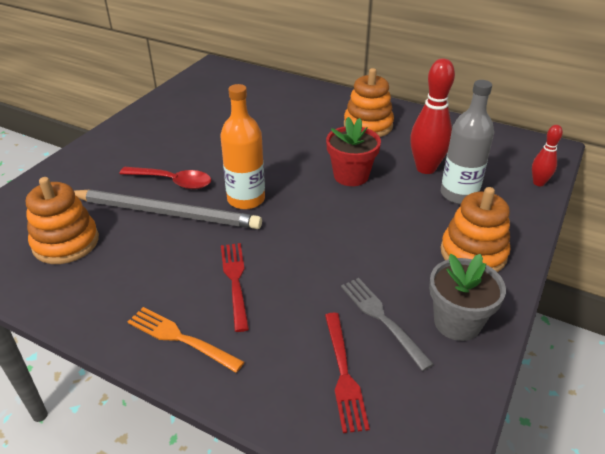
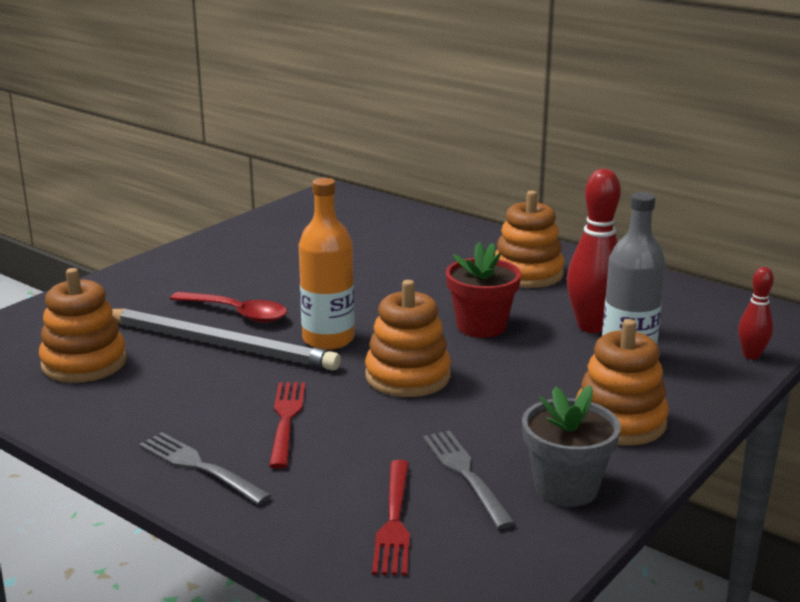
camera: 10 degrees right, 15 degrees down
orange fork [128,307,244,373] -> grey fork [139,432,272,505]
none -> orange stacking toy [365,280,451,397]

